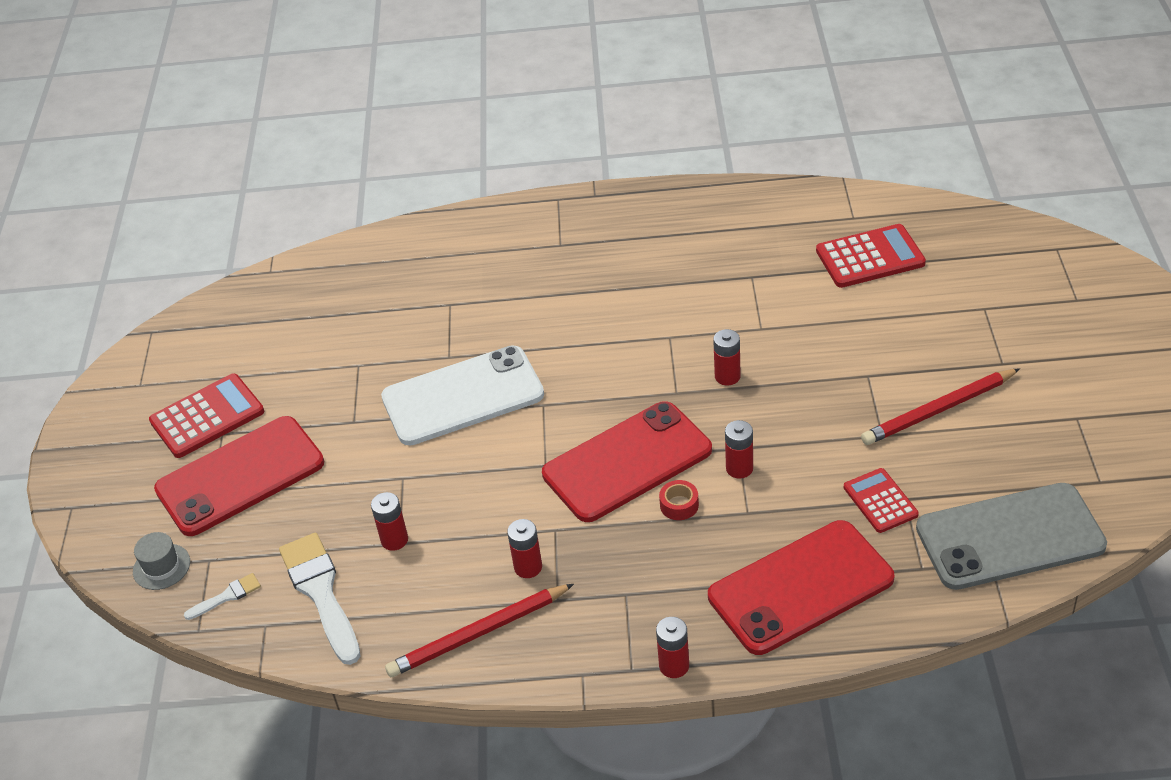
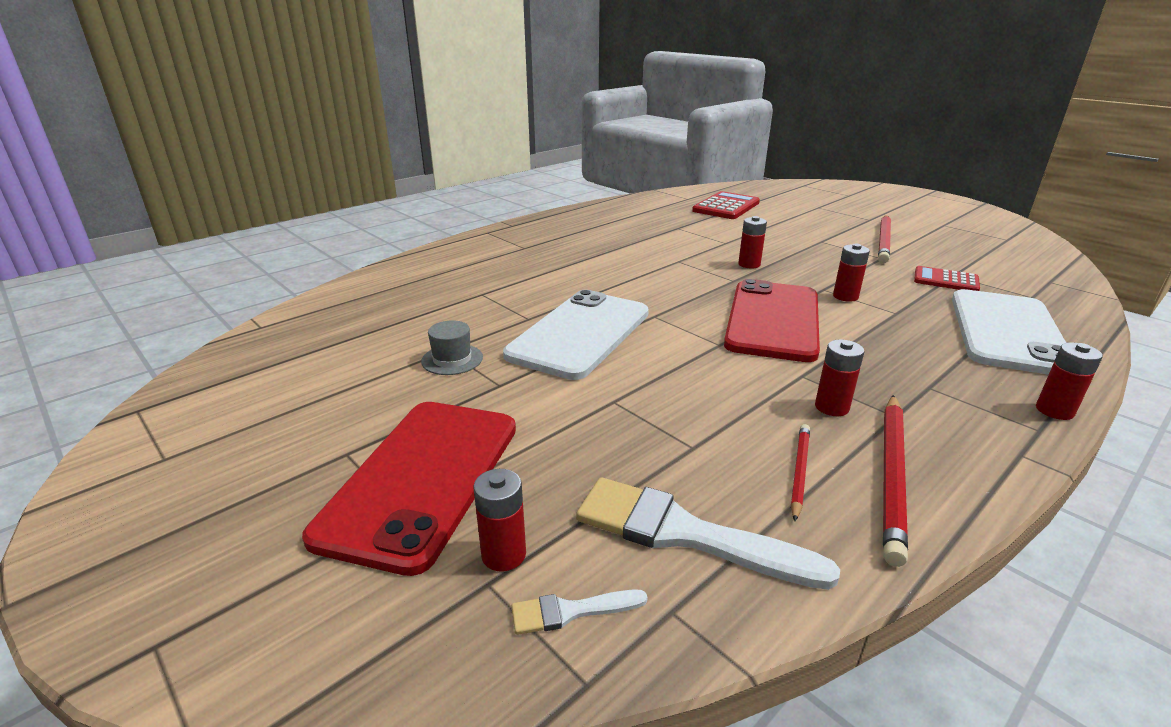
camera: 45 degrees left, 15 degrees down
grey hat [133,532,190,590] -> grey hat moved to [421,320,483,375]
red calculator [149,374,264,458] -> none
white brush [184,573,261,620] -> white brush turned 120 degrees counterclockwise [511,589,648,635]
red battery [371,492,408,551] -> red battery moved to [473,469,526,572]
red tape [659,480,699,520] -> none
red phone [708,520,894,655] -> white phone [952,289,1066,375]
grey phone [916,483,1107,590] -> none
none -> red pencil [791,424,810,521]

